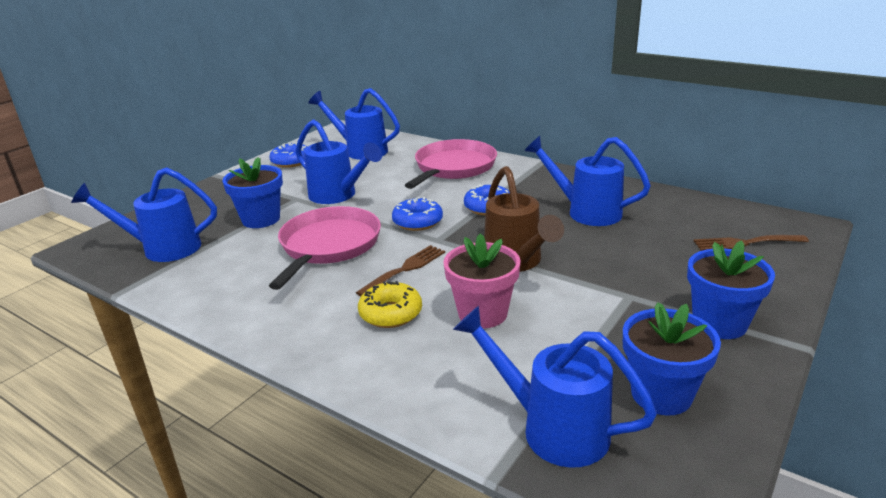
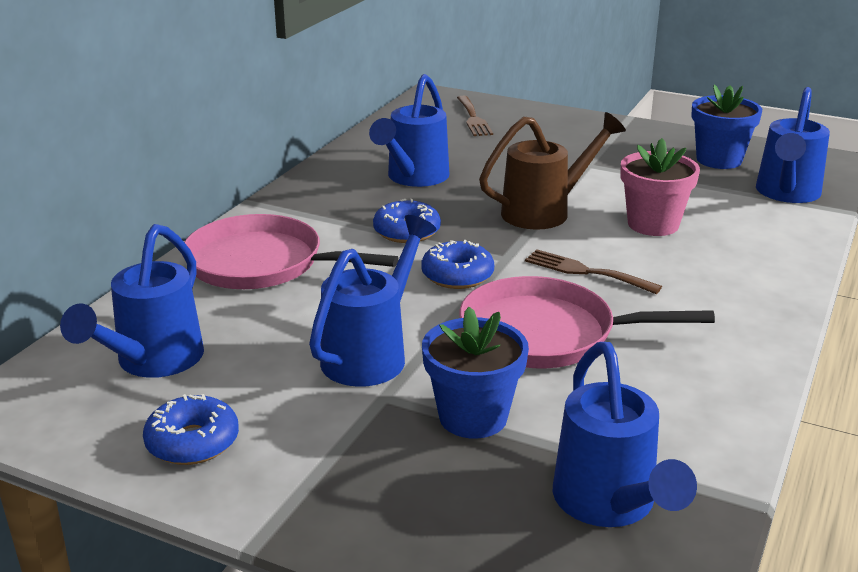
camera: 100 degrees left, 0 degrees up
yellow donut [358,281,422,328] -> none
blue flower pot [687,240,775,339] -> none

